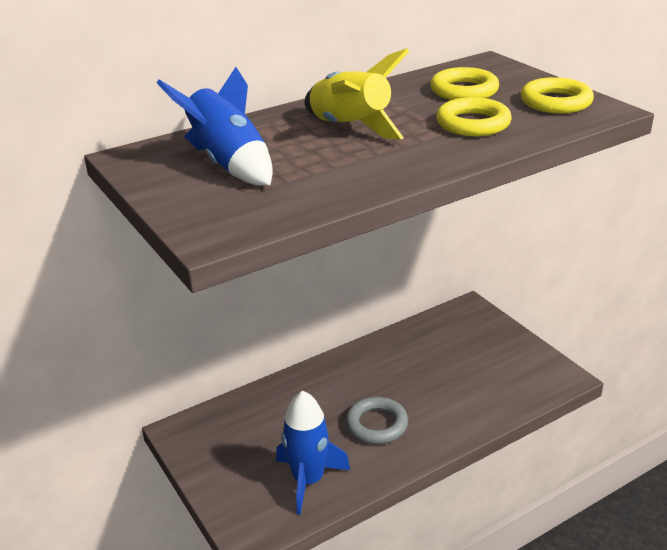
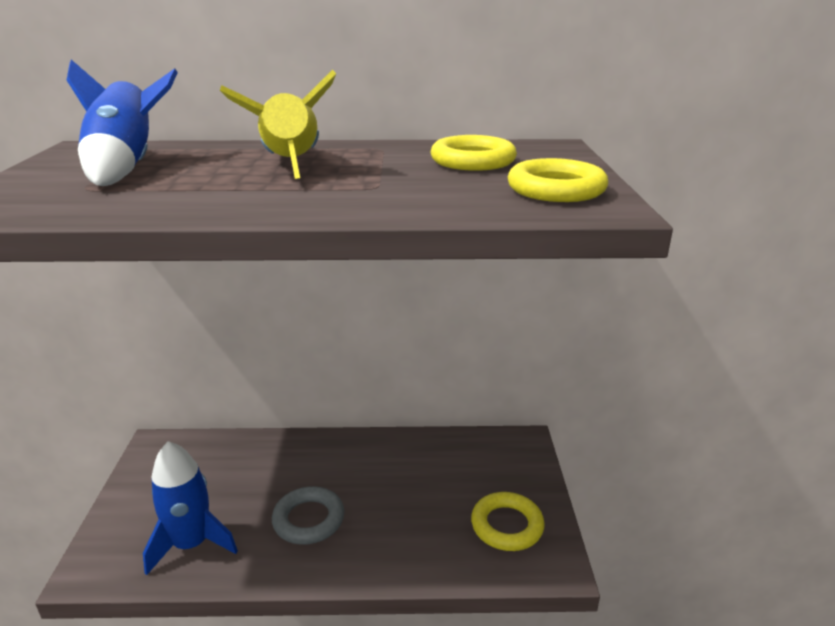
camera: 30 degrees right, 5 degrees down
yellow ring [436,97,512,136] -> yellow ring moved to [471,492,545,551]

